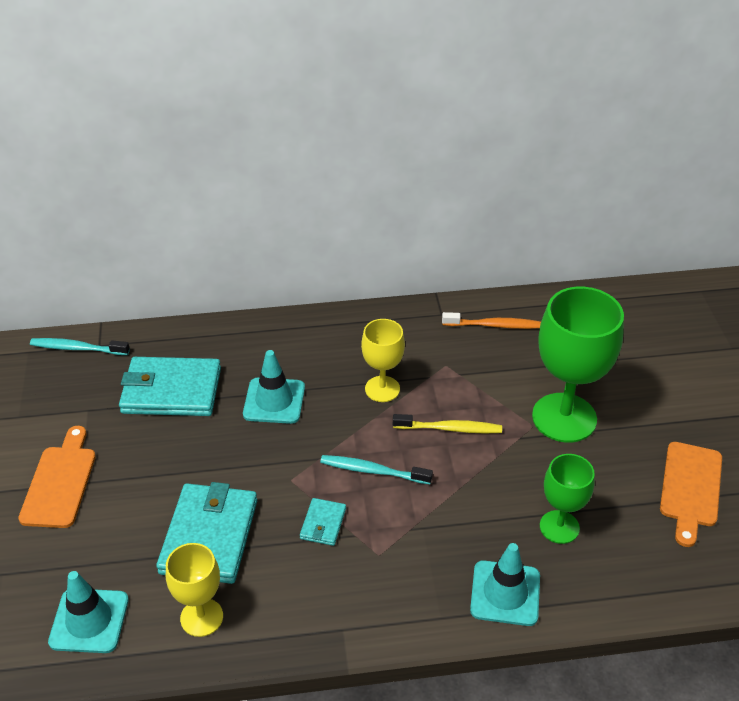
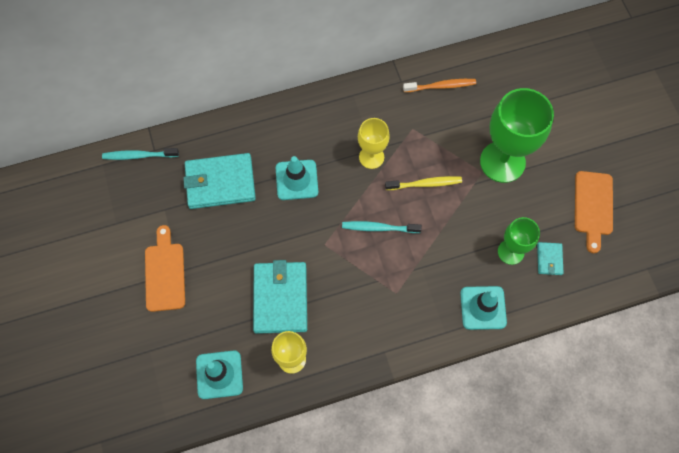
camera: 10 degrees left, 25 degrees up
turquoise wallet [300,498,346,546] -> turquoise wallet moved to [537,242,563,275]

